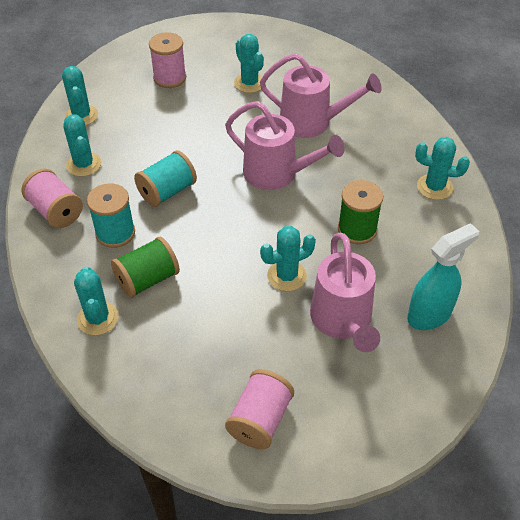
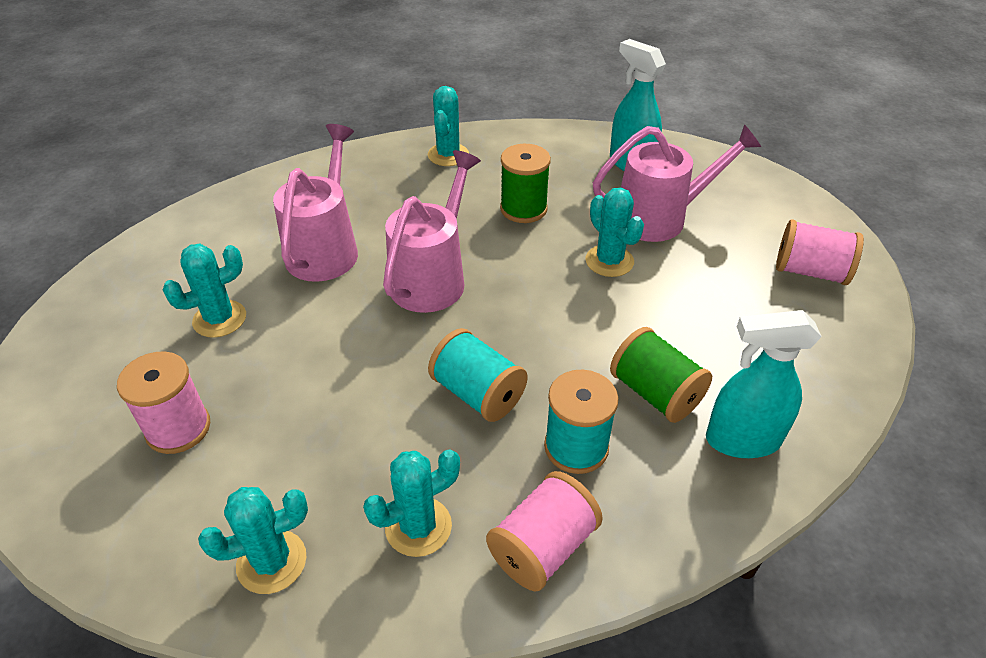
camera: 95 degrees left, 5 degrees down
turquoise cactus [74,266,119,335] -> turquoise spray bottle [706,310,822,458]

